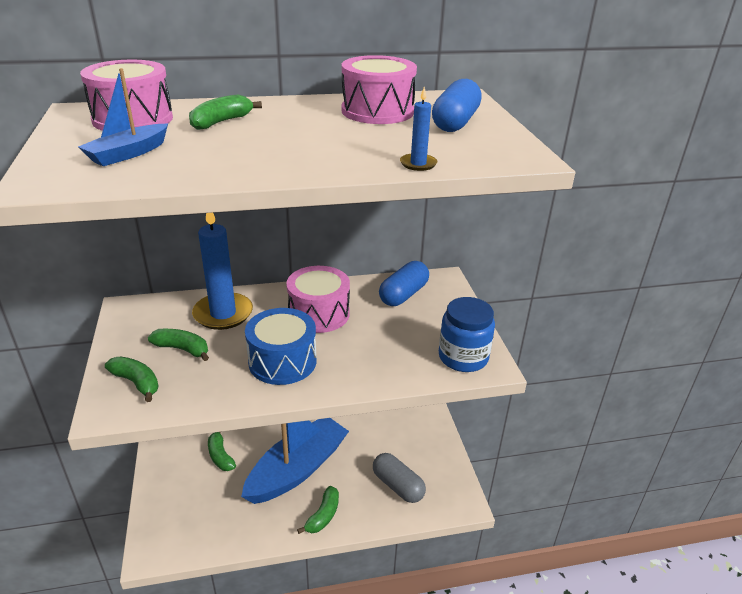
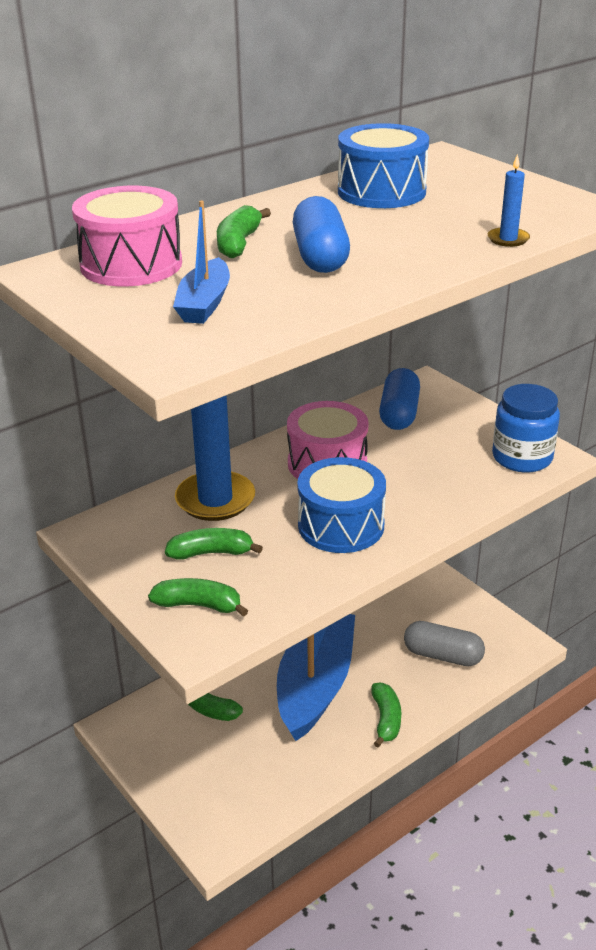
camera: 25 degrees left, 0 degrees up
pink drum [342,55,417,124] -> blue drum [338,123,429,208]
blue capsule [432,79,482,132] -> blue capsule moved to [293,196,350,273]

